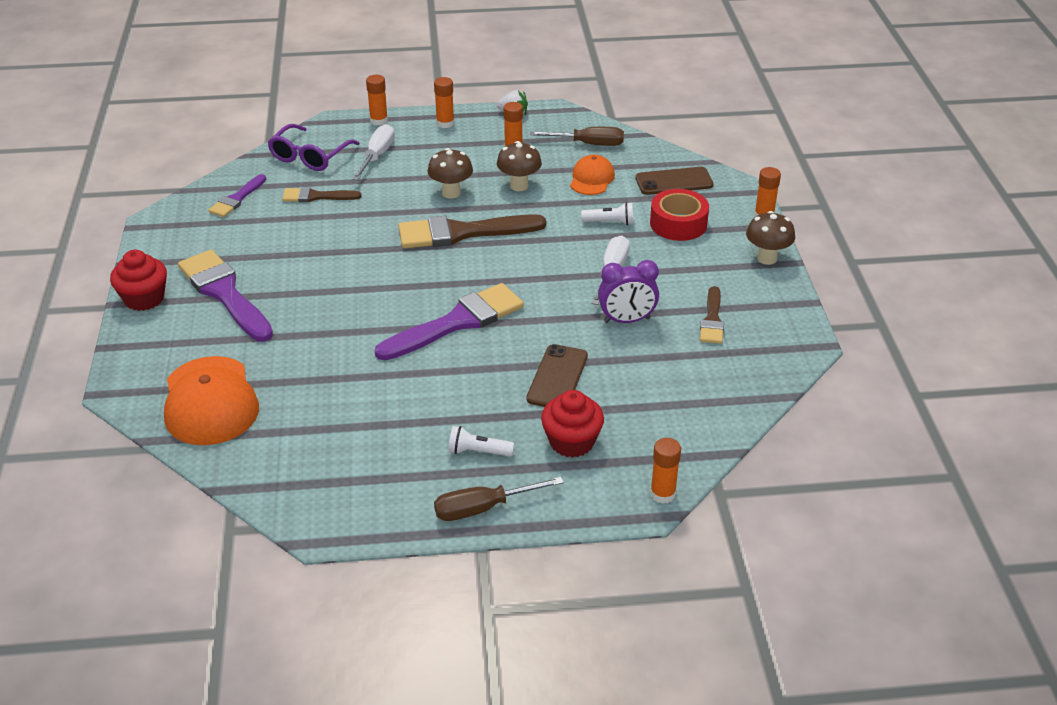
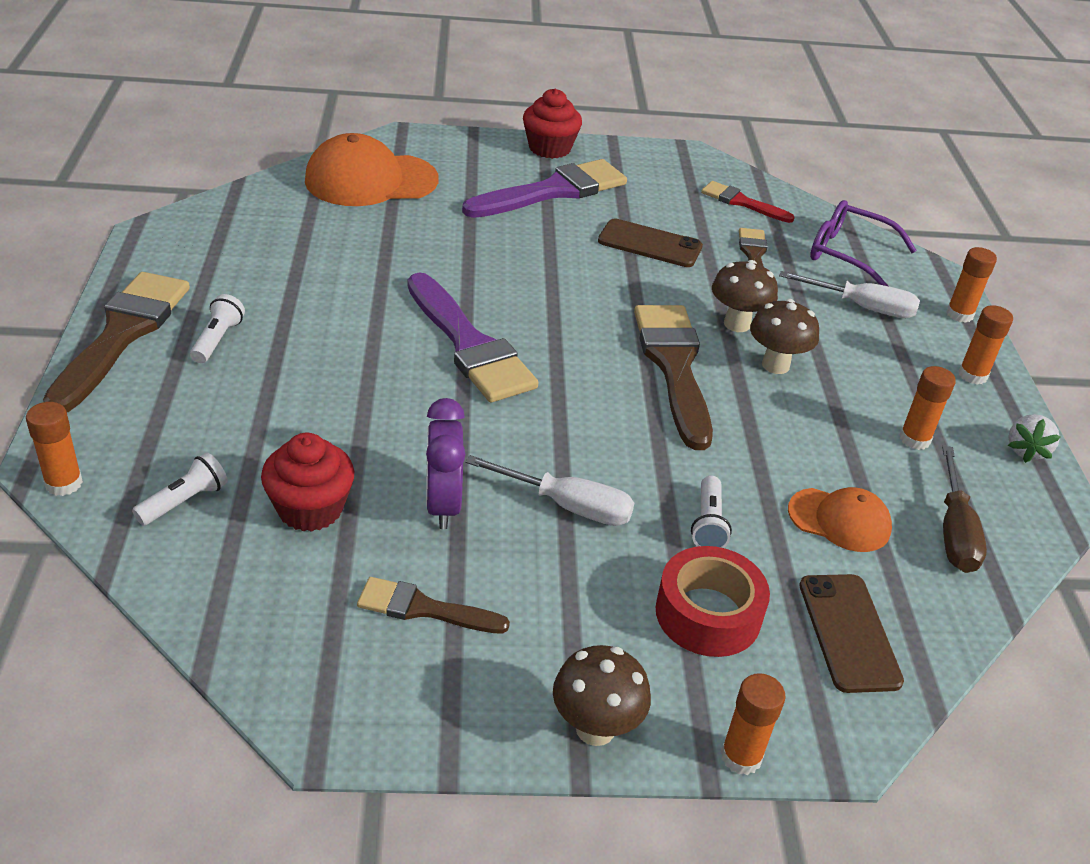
camera: 90 degrees right, 0 degrees up
purple brush [208,174,266,217] -> red brush [701,181,795,223]
brown screwdriver [434,477,564,521] -> brown brush [43,272,190,412]
brown mushroom [497,141,542,191] -> brown mushroom moved to [712,260,778,332]
brown phone [526,344,588,407] -> brown phone moved to [598,218,703,267]
red cupcake [541,390,604,458] -> red cupcake moved to [261,433,355,532]
none -> white flashlight [132,452,228,526]

